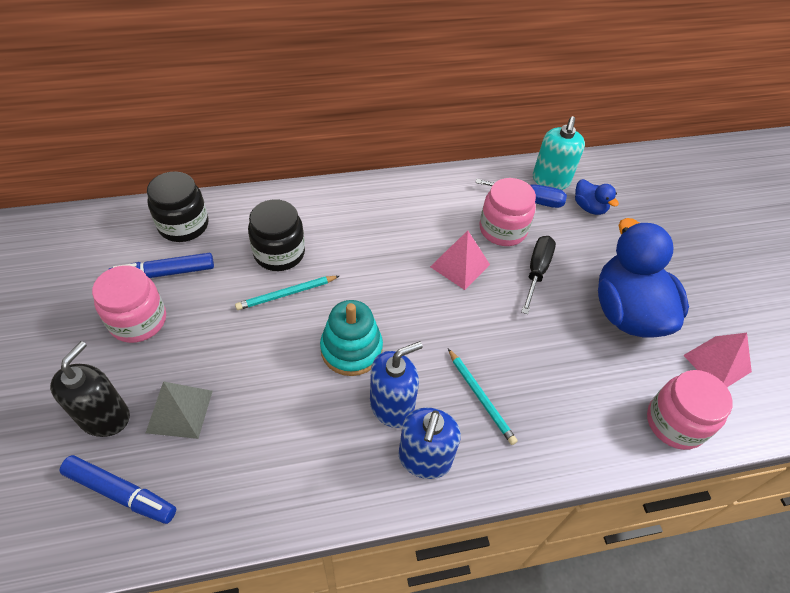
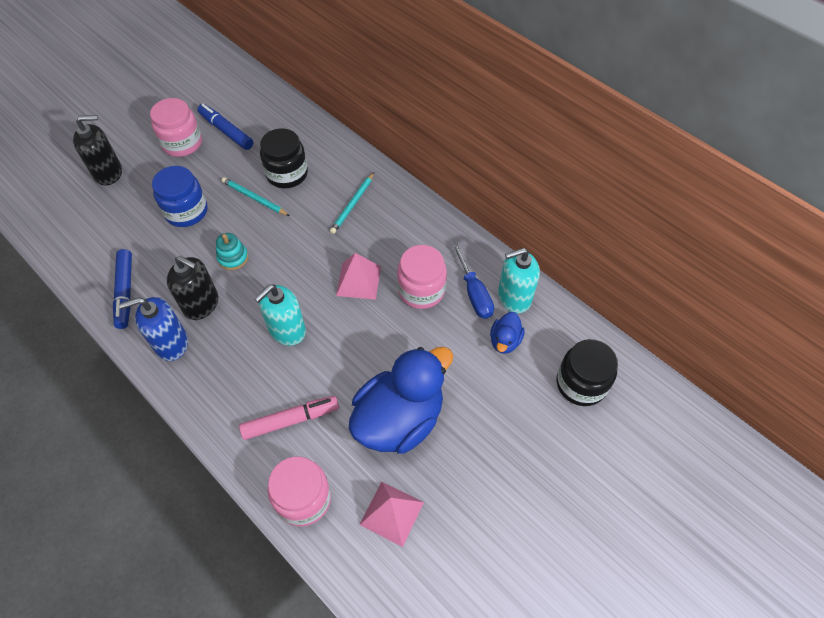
camera: 60 degrees right, 5 degrees up
blue marker [60,455,176,524] -> blue marker moved to [113,249,132,329]
grey pyramid [146,381,212,439] -> none
black jar [147,171,208,242] -> black jar moved to [556,339,618,406]
turquoise stacking toy [320,300,383,376] -> turquoise stacking toy [216,233,248,270], size x0.62
blue soap dispenser [370,341,423,428] -> black soap dispenser [167,256,219,320]
turquoise pencil [448,349,517,445] -> turquoise pencil moved to [330,172,374,234]
black screwdriver [521,236,556,314] -> none
none -> blue jar [152,166,208,227]
none -> pink marker [239,396,339,440]
none -> turquoise soap dispenser [254,284,306,346]

